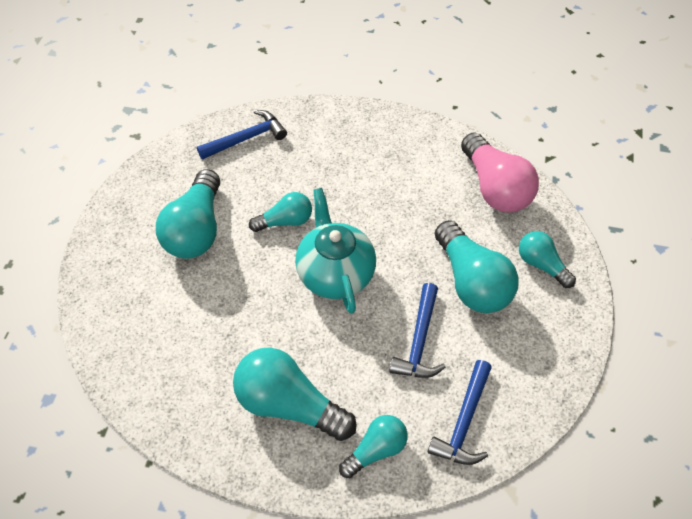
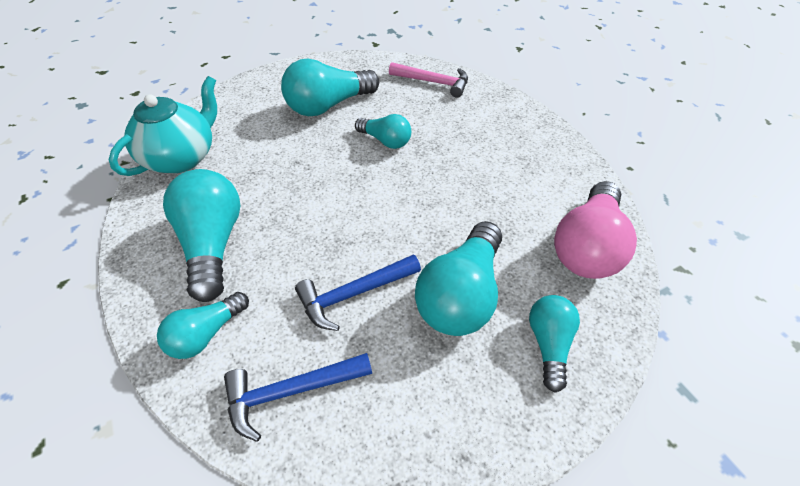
camera: 50 degrees right, 5 degrees down
blue hammer [197,110,287,160] -> pink hammer [389,62,468,98]
turquoise teapot [295,188,376,314] -> turquoise teapot moved to [109,76,217,176]
turquoise light bulb [339,415,408,478] -> turquoise light bulb turned 120 degrees clockwise [157,292,249,359]

